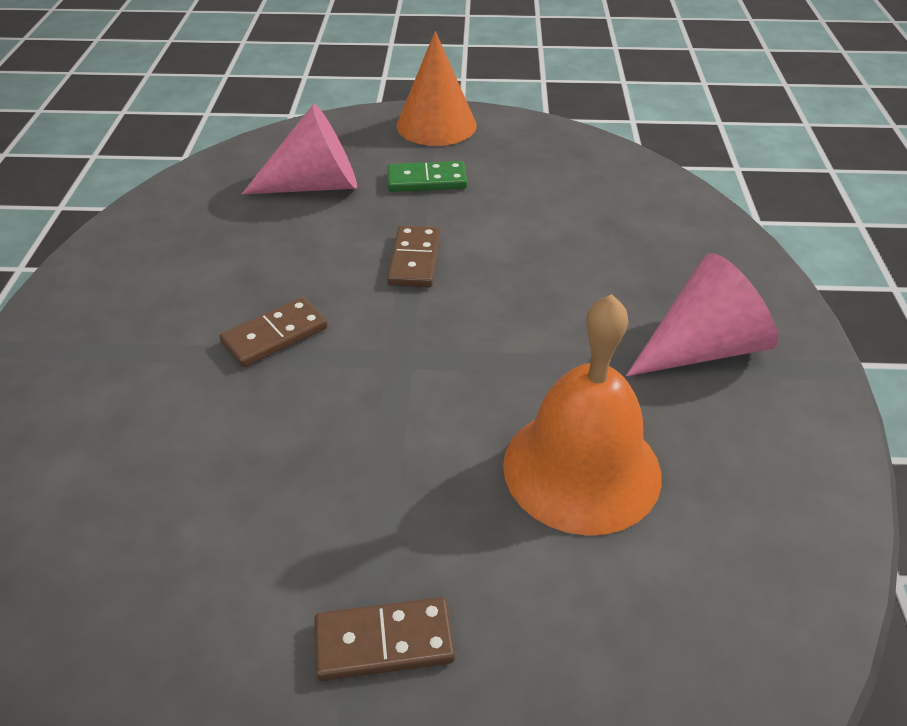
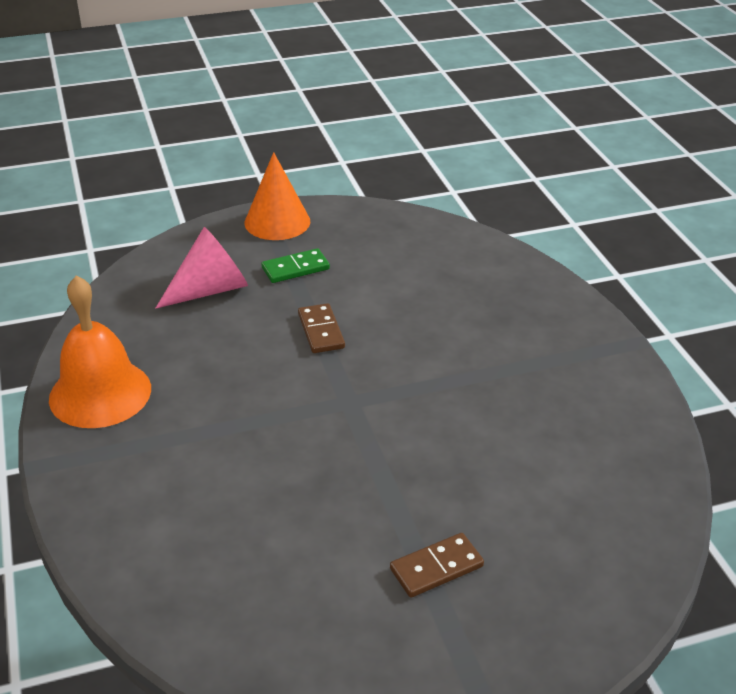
camera: 20 degrees left, 5 degrees down
brown domino [219,297,328,368] -> none
orange bell [503,294,662,535] -> orange bell moved to [49,275,151,428]
pink cone [626,253,778,376] -> none

